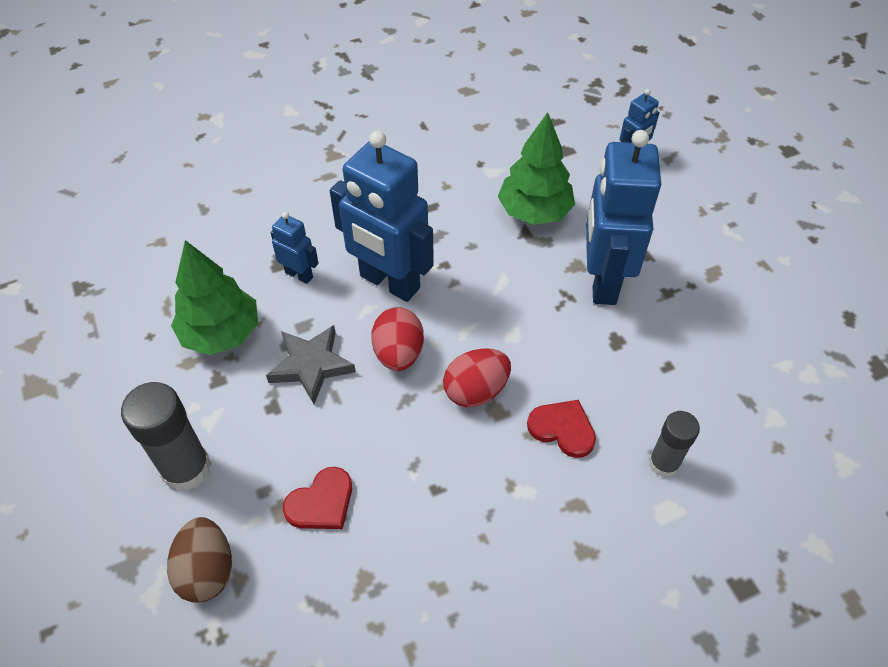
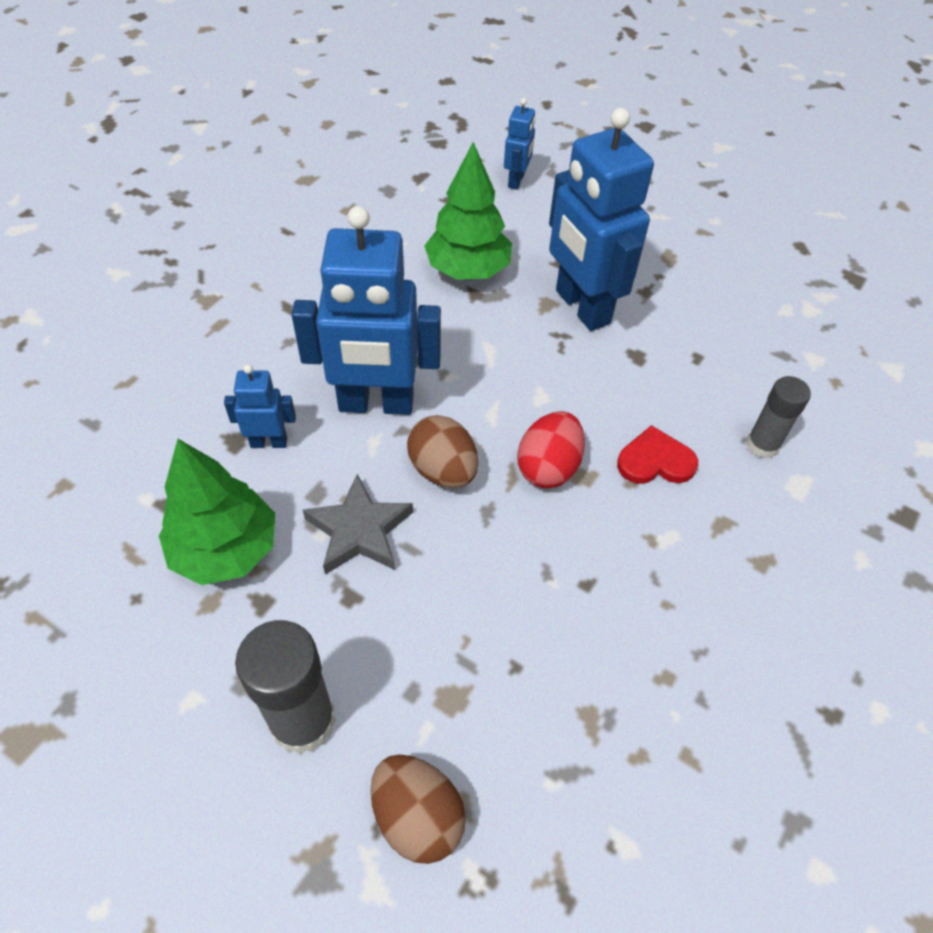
camera: 35 degrees left, 0 degrees up
red heart [283,467,352,529] -> none
red egg [371,307,424,371] -> brown egg [407,415,478,488]

